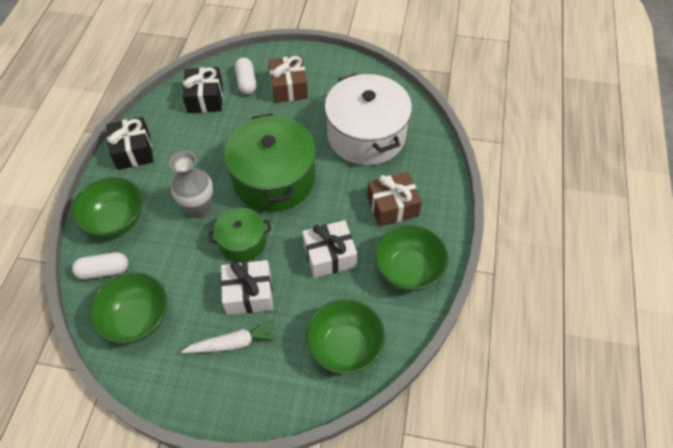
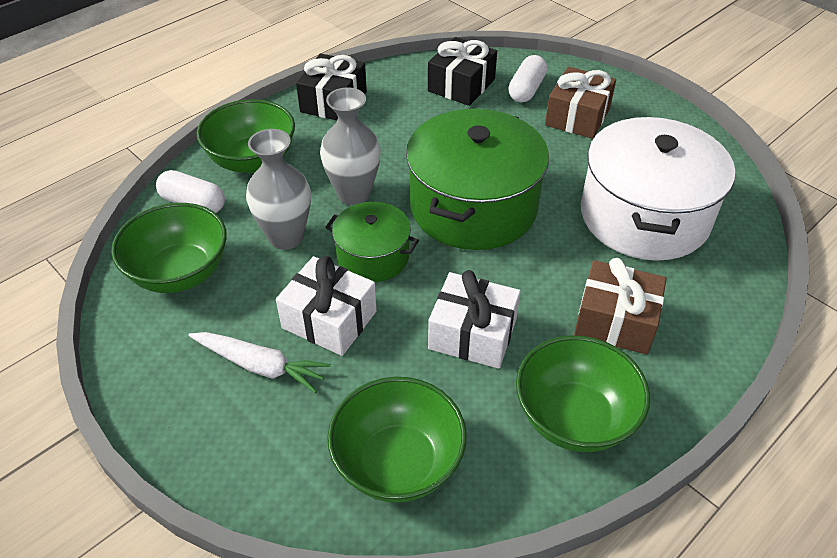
camera: 35 degrees right, 10 degrees down
none -> grey vase [246,129,311,250]

